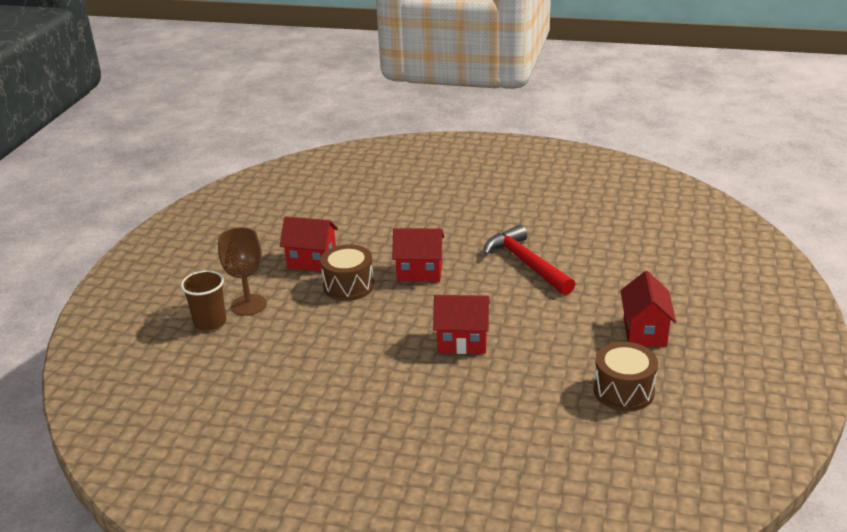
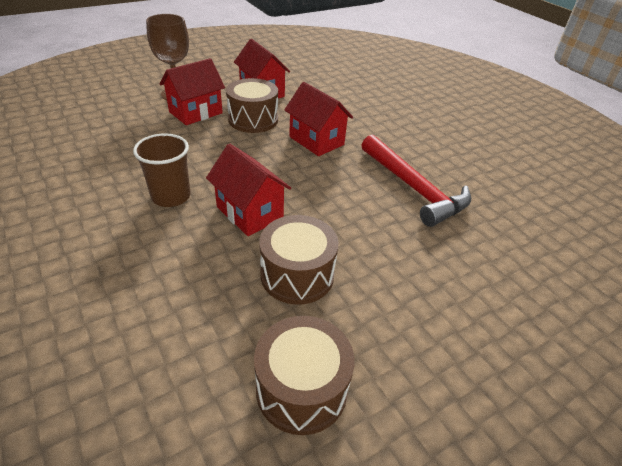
camera: 40 degrees right, 10 degrees up
brown cup [181,270,226,331] -> brown cup moved to [133,133,191,207]
red hammer [483,225,575,295] -> red hammer turned 135 degrees clockwise [361,134,471,227]
red house [620,271,676,347] -> red house moved to [160,58,225,125]
none -> brown drum [259,215,339,305]

